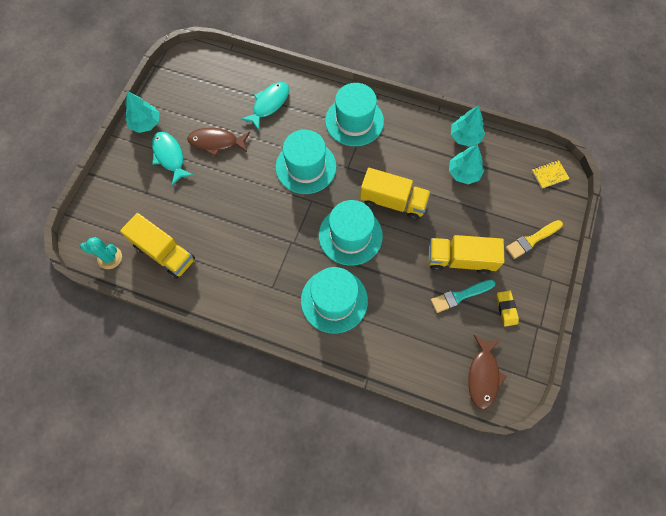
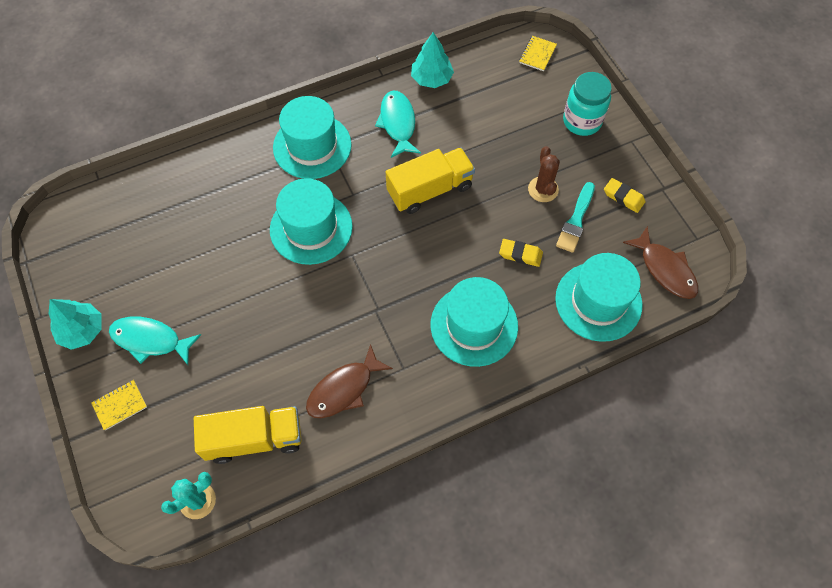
camera: 45 degrees left, 5 degrees down
brown fish [187,128,250,156] -> brown fish moved to [306,344,393,418]
turquoise fish [241,82,289,130] -> turquoise fish moved to [375,90,421,158]
turquoise hat [319,200,383,266] -> turquoise hat moved to [555,253,643,342]
yellow truck [429,235,504,275] -> brown cactus [528,146,560,202]
turquoise tree [449,144,484,184] -> none
yellow brush [506,220,563,259] -> turquoise jar [563,72,612,136]
none -> yellow notebook [91,380,147,430]
none -> yellow eraser [499,239,543,267]

